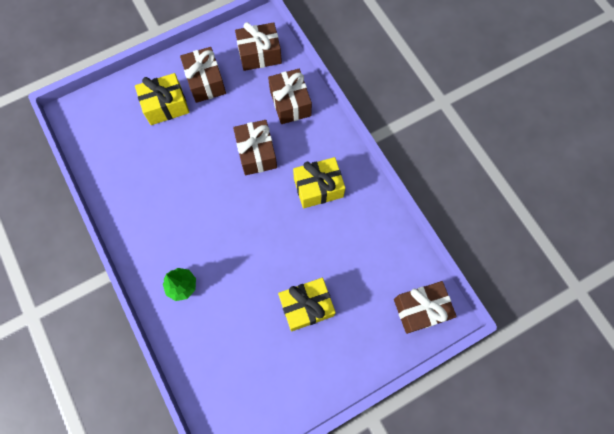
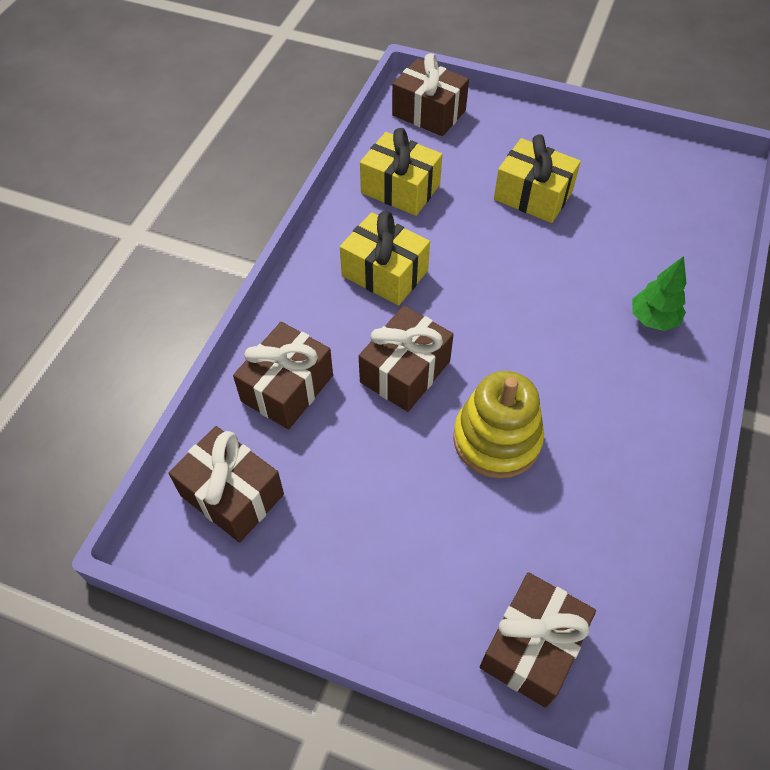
camera: 130 degrees left, 15 degrees down
yellow gift [135,73,190,125] -> yellow gift moved to [360,128,442,216]
brown gift [180,47,226,103] -> brown gift moved to [480,572,596,708]
none -> yellow stacking toy [453,371,544,478]

